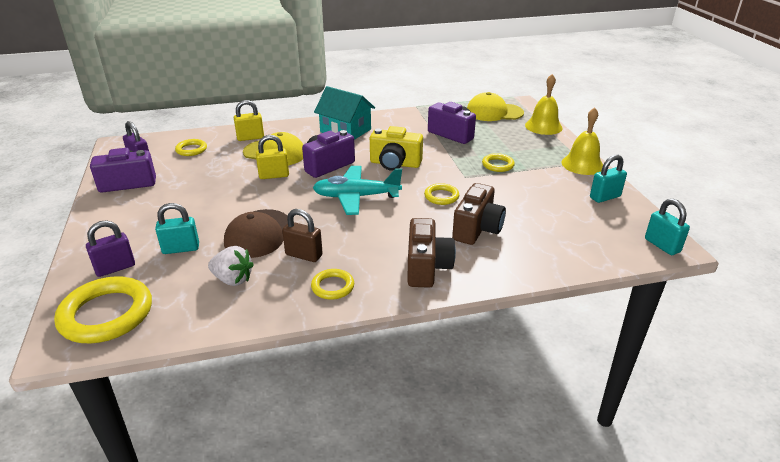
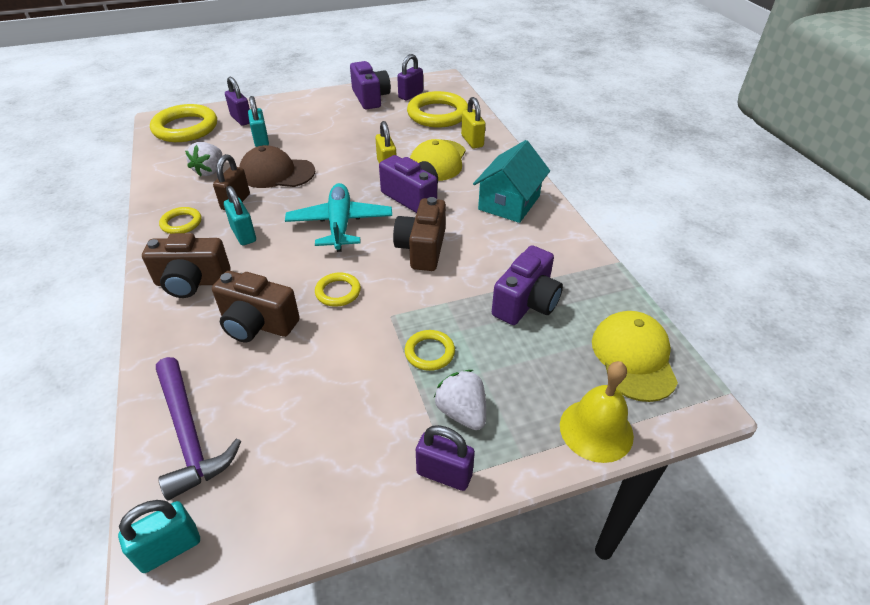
camera: 85 degrees right, 10 degrees up
yellow ring [175,139,207,156] -> yellow ring [407,91,468,128], size x1.96
yellow camera [370,126,423,171] -> brown camera [393,197,446,271]
yellow bell [562,107,603,175] -> purple padlock [416,425,475,491]
turquoise padlock [590,155,627,203] -> turquoise padlock moved to [224,186,256,245]
none -> purple hammer [156,357,241,500]
none -> white strawberry [434,370,486,430]

